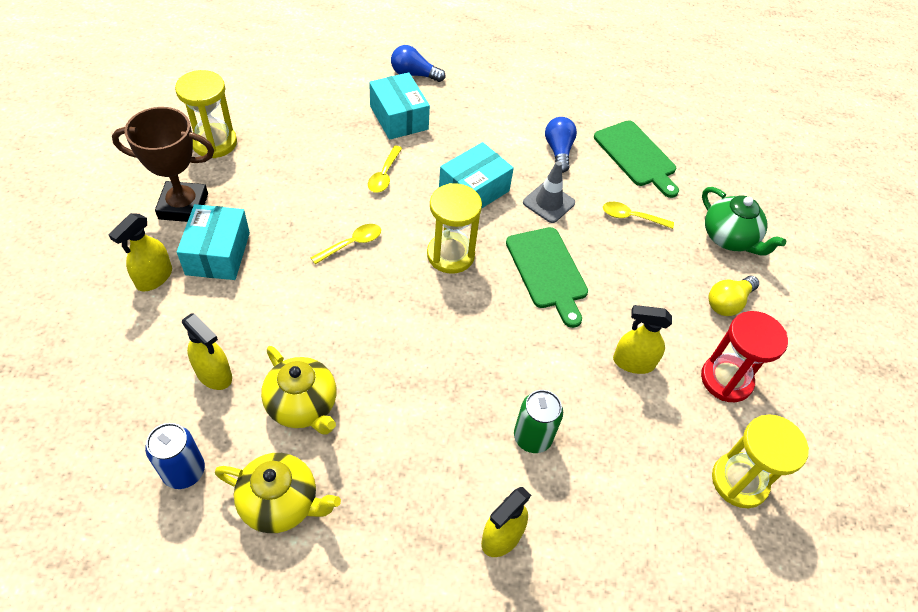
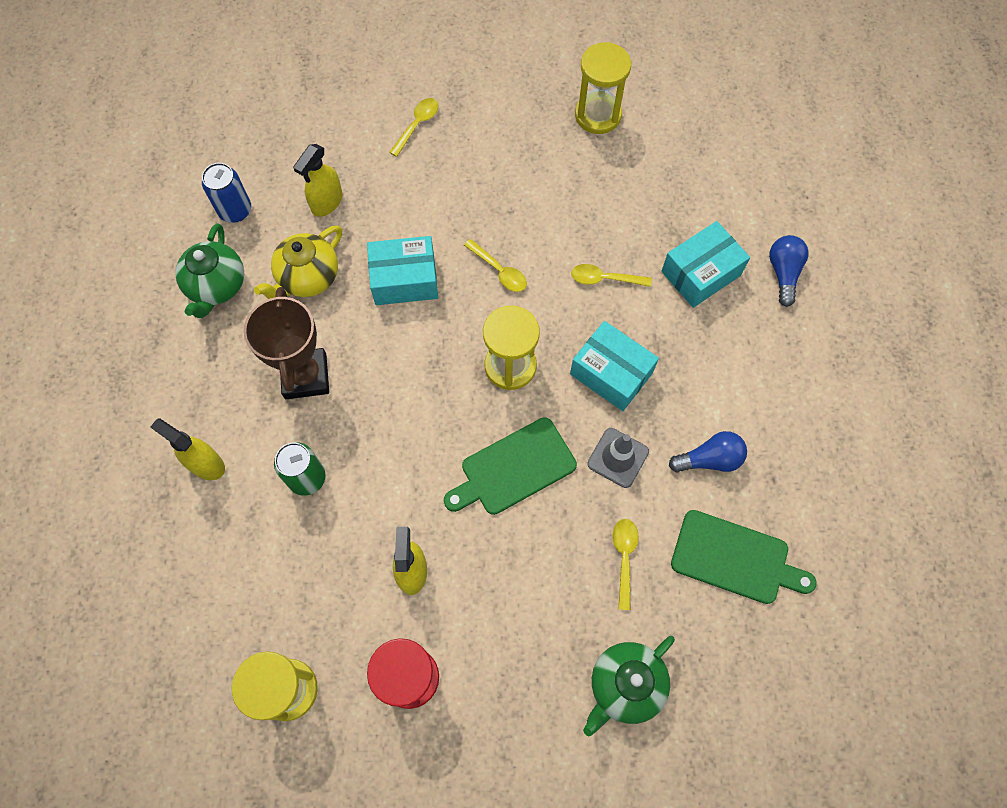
camera: 85 degrees right, 15 degrees up
yellow spray bottle [109,213,172,292] -> yellow spoon [389,98,438,157]
brown trophy [112,107,214,222] -> brown trophy moved to [244,287,329,399]
turquoise box [177,204,250,280] -> turquoise box moved to [367,236,438,305]
yellow teapot [215,453,341,533] -> green teapot [175,223,244,318]
green cutting board [594,120,679,198] -> green cutting board turned 120 degrees counterclockwise [671,510,817,604]
yellow light bulb [709,276,759,316] -> none

